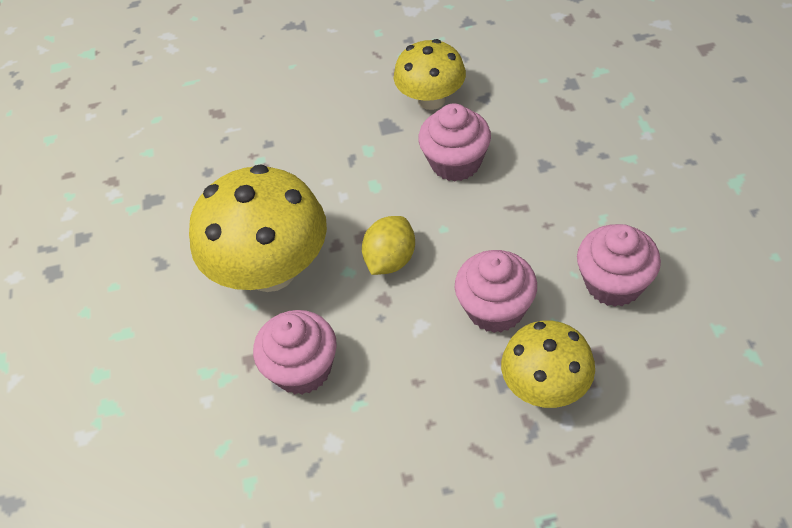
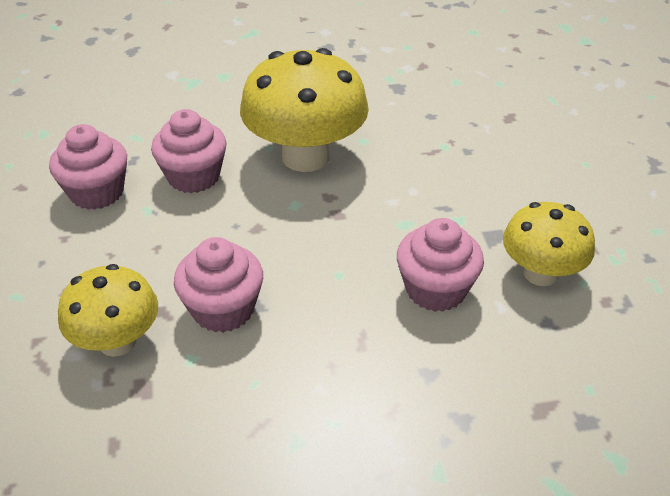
camera: 85 degrees right, 10 degrees down
yellow lemon [362,216,415,275] -> none
pink cupcake [577,224,661,307] -> pink cupcake moved to [49,124,127,210]

